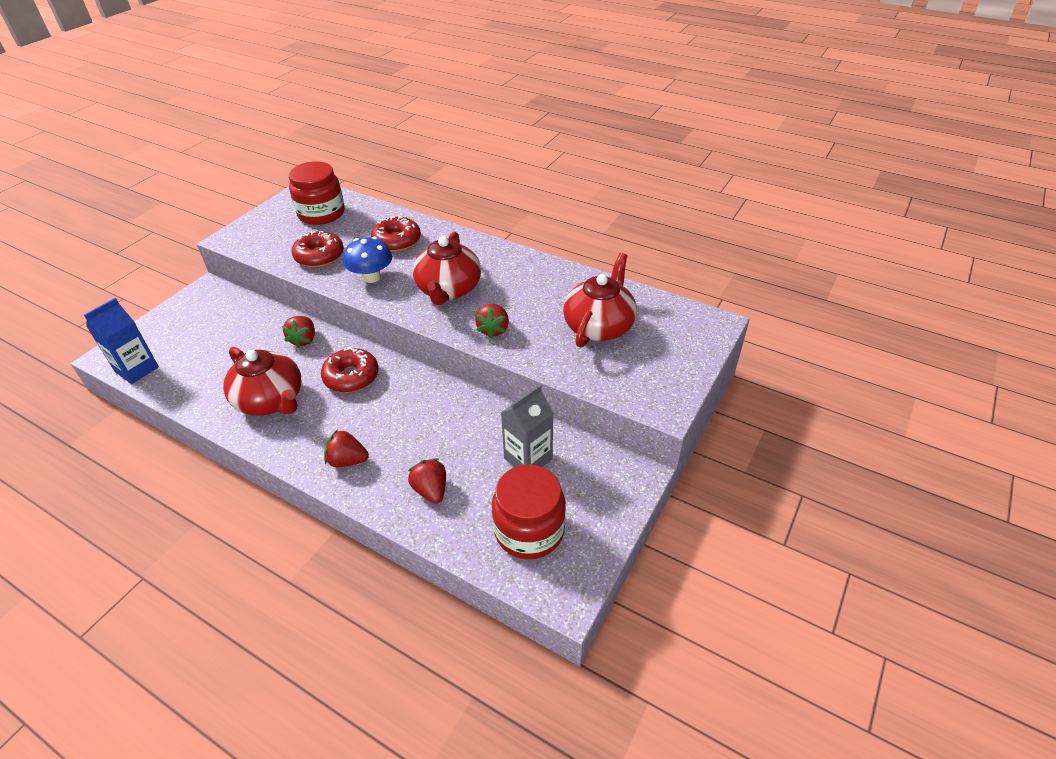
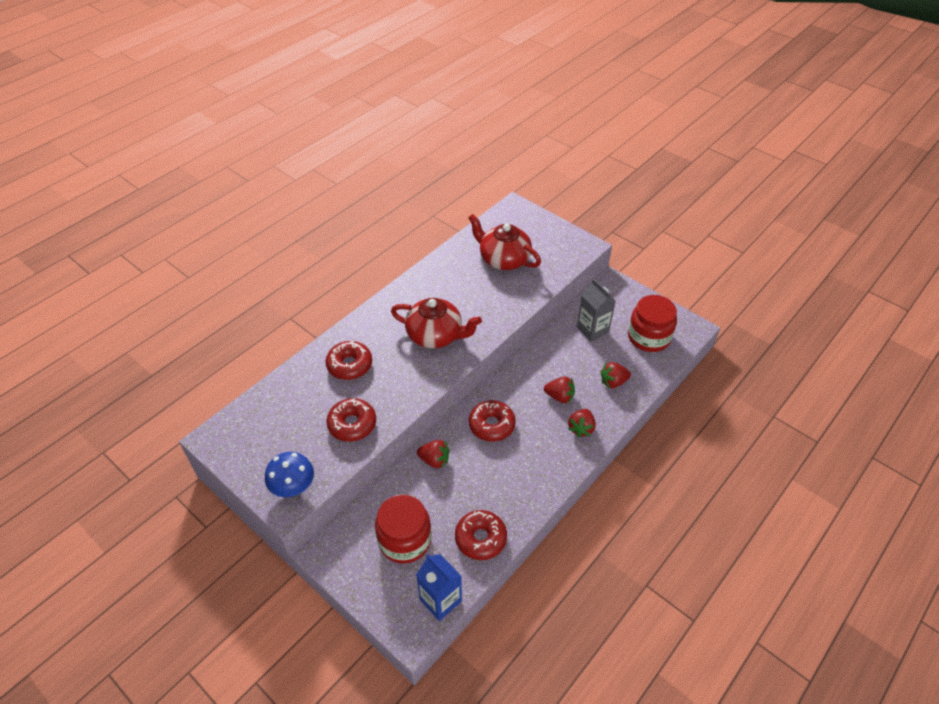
camera: 80 degrees left, 5 degrees up
red teapot [223,347,301,416] -> none
red jar [289,161,345,225] -> red jar moved to [375,494,431,564]
blue mushroom [343,237,392,283] -> blue mushroom moved to [265,452,314,497]
red strawberry [475,304,509,339] -> red strawberry moved to [544,377,575,403]
none -> red donut [455,510,507,560]

